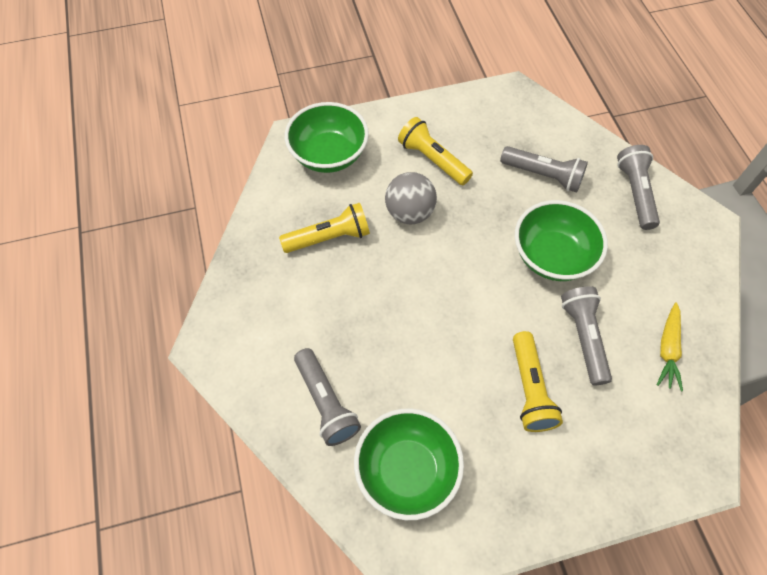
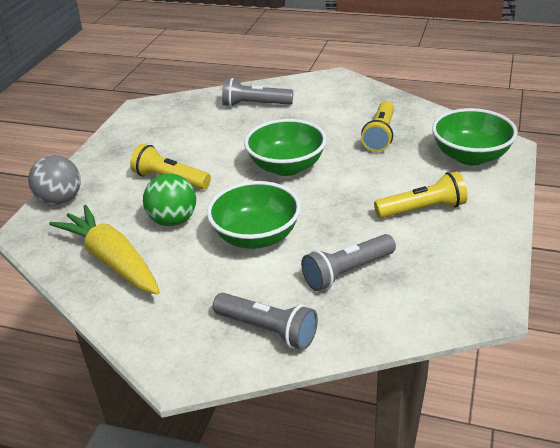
camera: 125 degrees right, 25 degrees down
green bowl [354,409,464,520] -> green bowl moved to [244,119,327,176]
grey ball [385,172,437,224] -> grey ball moved to [28,155,81,205]
grey flashlight [561,286,612,385] -> green ball [143,173,196,226]
yellow carrot [657,302,683,391] -> yellow carrot [49,205,160,295], size x1.82

